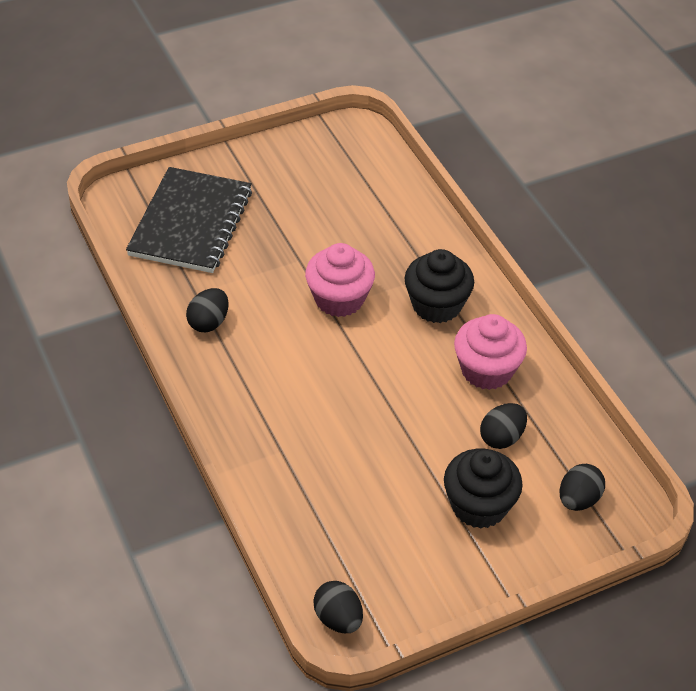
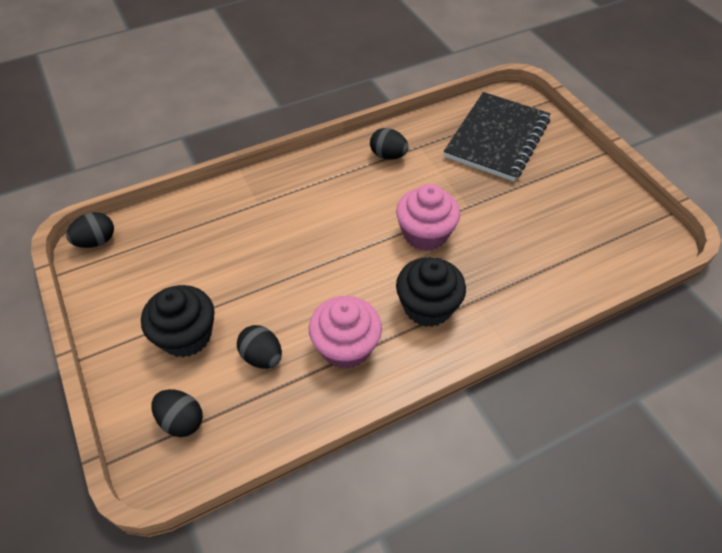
camera: 90 degrees right, 5 degrees up
black notebook [126,167,252,273] -> black notebook turned 75 degrees counterclockwise [444,92,551,181]

